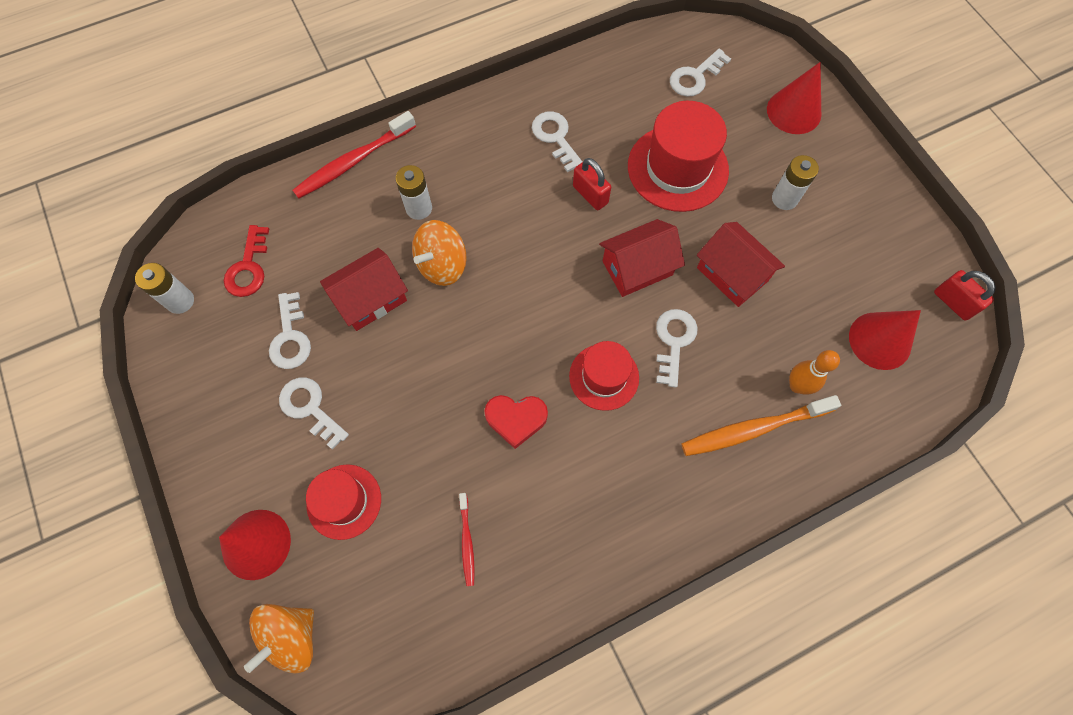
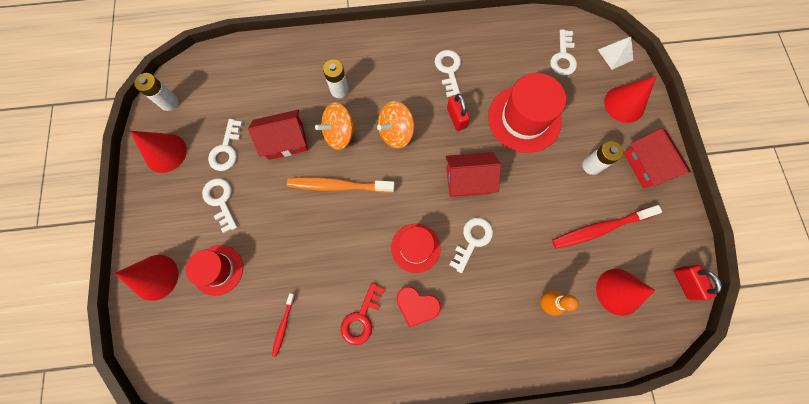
camera: 20 degrees right, 5 degrees up
red key [224,225,269,297] -> red key moved to [341,283,385,345]
orange spinning top [244,604,314,674] -> orange spinning top moved to [377,101,414,149]
red toothbrush [292,111,416,199] -> red toothbrush moved to [552,205,662,249]
red heart [485,395,548,449] -> red heart moved to [397,286,441,328]
white key [670,49,731,97] -> white key turned 60 degrees counterclockwise [550,29,577,75]
orange toothbrush [681,395,841,456] -> orange toothbrush moved to [287,177,395,193]
red house [697,222,785,307] -> red house moved to [624,128,691,188]
none -> red cone [130,131,187,173]
none -> white pyramid [598,37,633,70]

